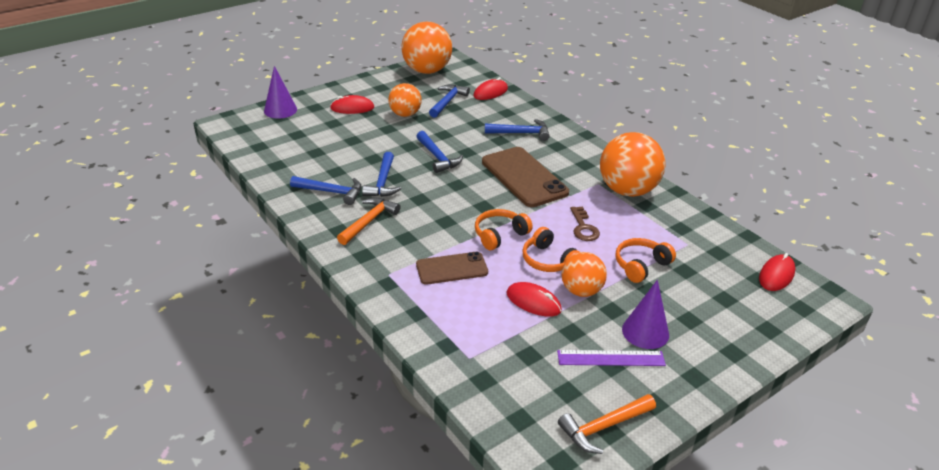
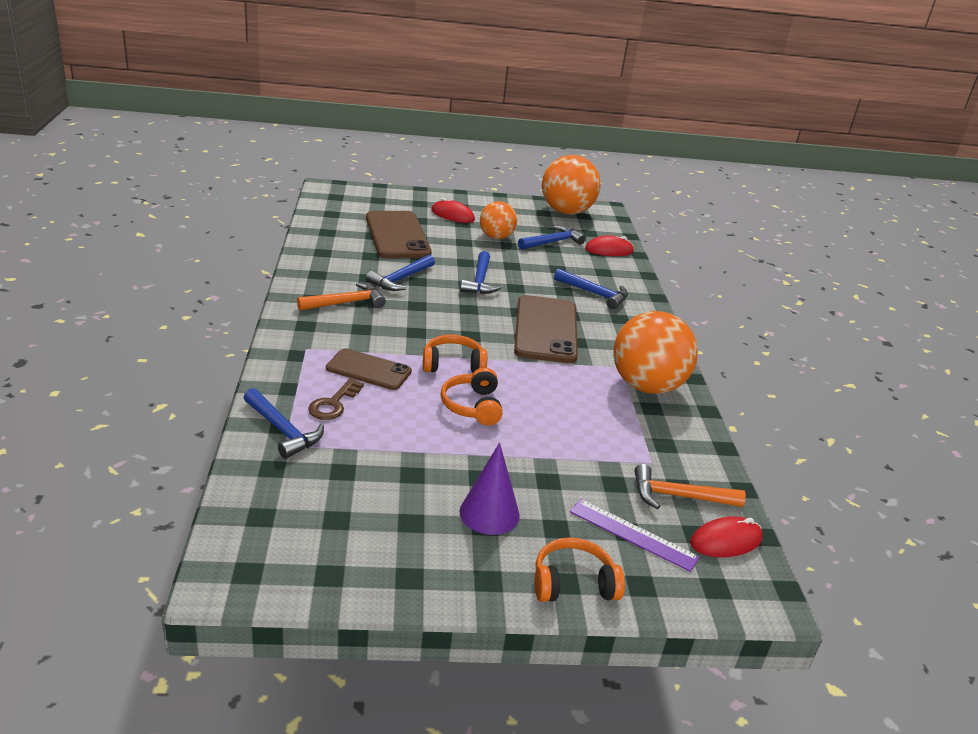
camera: 30 degrees right, 5 degrees down
purple cone [264,66,297,119] -> none
blue hammer [290,176,361,205] -> blue hammer moved to [243,388,324,459]
red mouse [506,282,562,317] -> none
purple ruler [557,350,666,366] -> purple ruler moved to [570,499,700,572]
orange hammer [558,394,656,454] -> orange hammer moved to [634,464,746,509]
orange ball [562,252,607,297] -> none
brown key [570,206,600,241] -> brown key moved to [308,378,364,420]
orange headphones [615,238,676,283] -> orange headphones moved to [535,537,625,602]
none -> brown phone [366,211,432,258]

